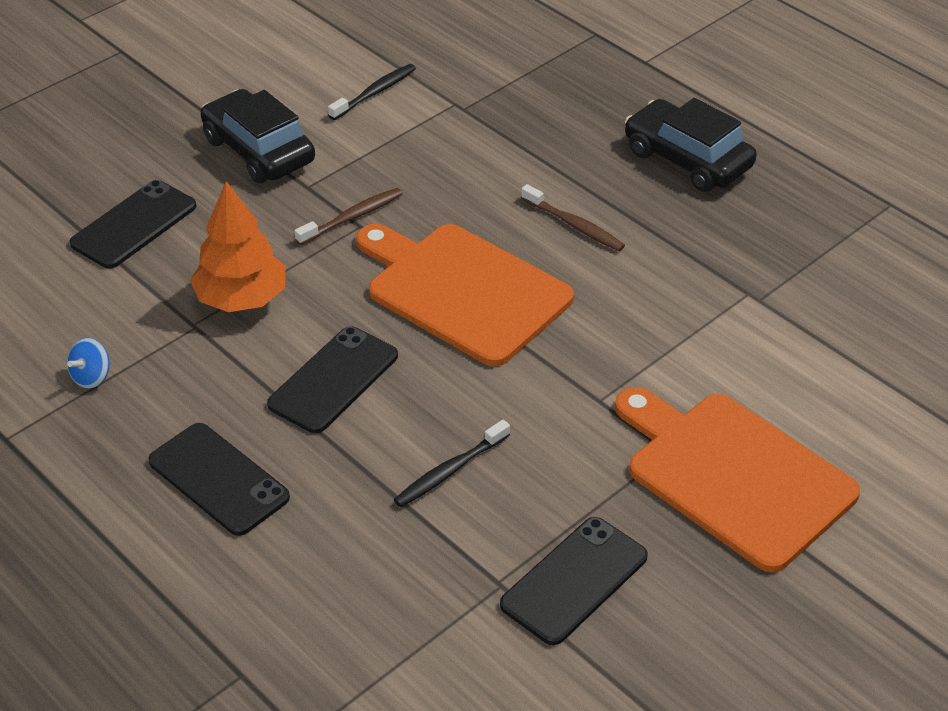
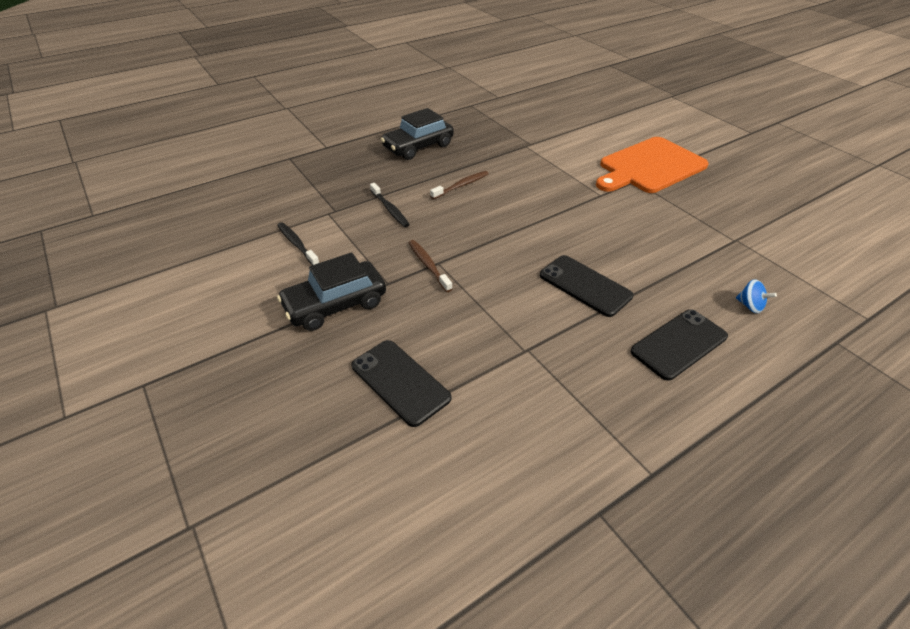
camera: 80 degrees left, 0 degrees up
blue spinning top [67,338,109,389] -> blue spinning top moved to [736,279,777,313]
orange tree [190,181,286,312] -> none
orange cutting board [356,224,574,366] -> none
black toothbrush [394,420,510,507] -> black toothbrush moved to [370,183,410,227]
black phone [500,517,648,645] -> none

